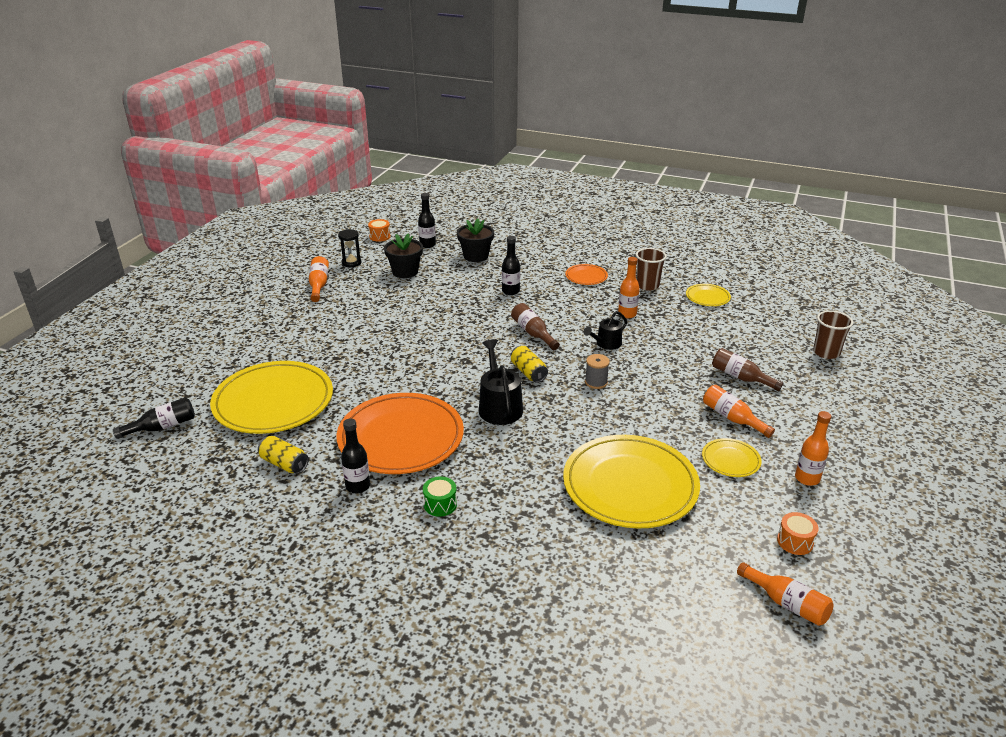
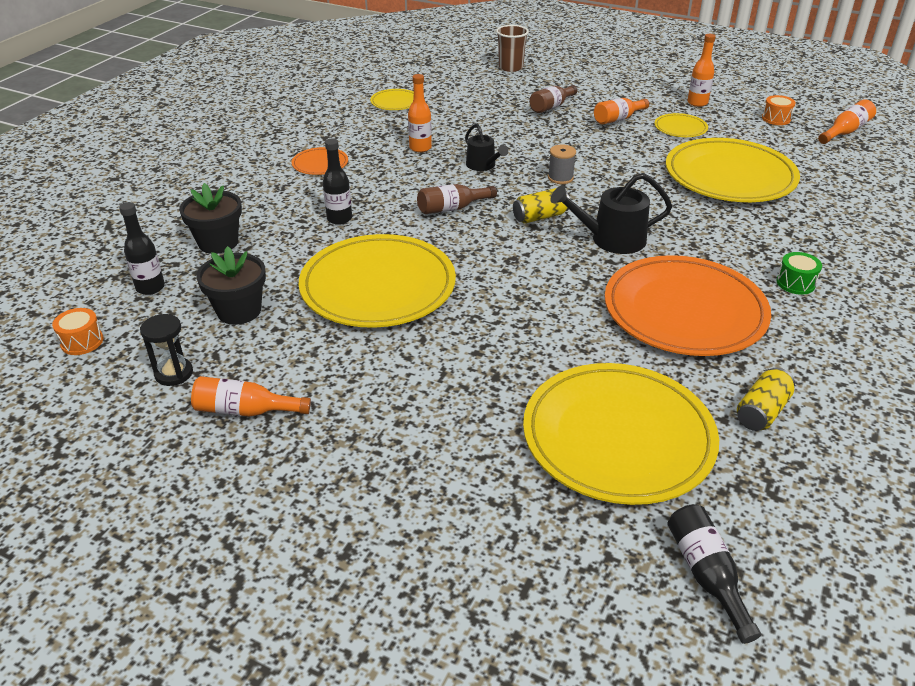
camera: 85 degrees left, 5 degrees up
black bottle [341,418,370,493] -> none
brown cup [636,248,666,291] -> none
none -> yellow plate [299,234,456,328]

